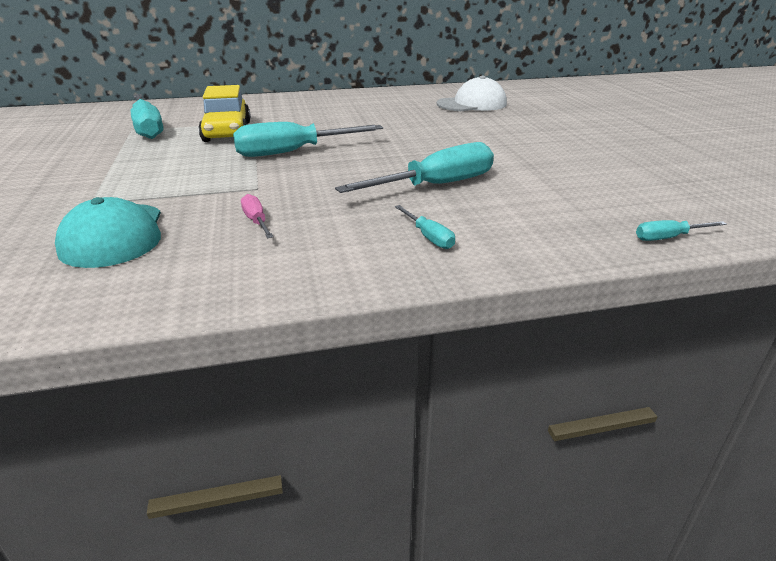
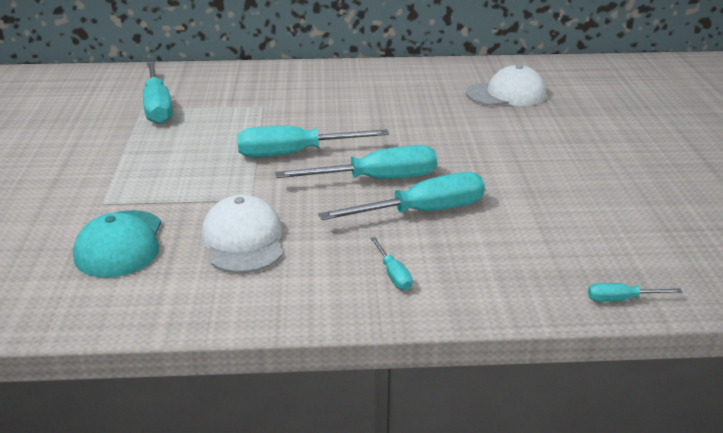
camera: 10 degrees right, 0 degrees up
yellow car [199,85,251,142] -> none
pink screwdriver [241,194,274,238] -> white cap [202,194,282,273]
none -> turquoise screwdriver [275,145,437,179]

